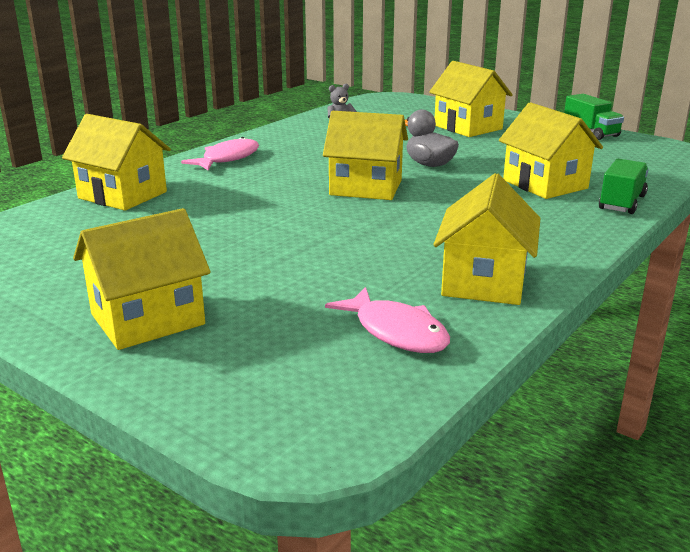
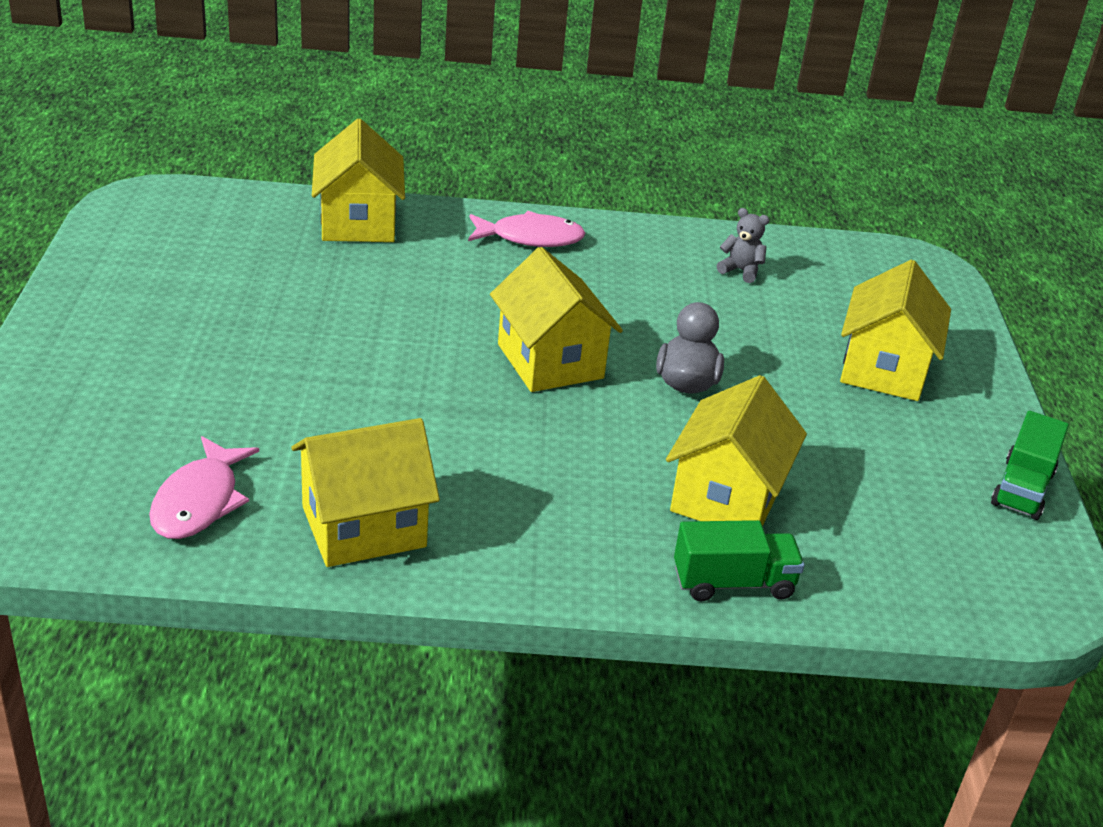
camera: 50 degrees right, 10 degrees up
yellow house [73,208,211,350] -> none

